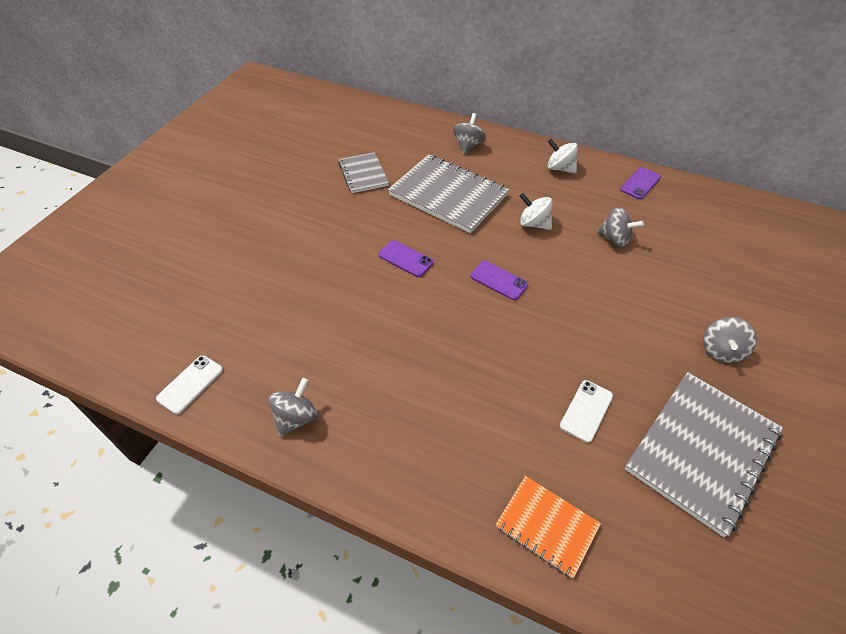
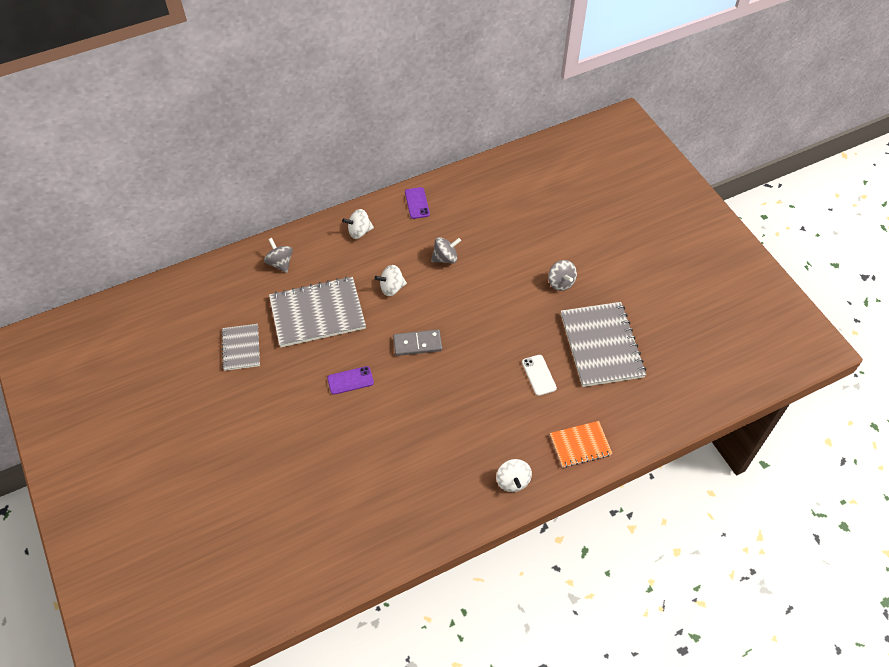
camera: 50 degrees left, 5 degrees up
white phone [156,355,223,414] -> none
grey spinning top [268,378,317,436] -> none
grey notebook [338,152,389,193] -> grey notebook turned 60 degrees clockwise [221,324,260,371]
purple phone [470,261,528,300] -> grey domino [393,330,442,356]
none -> white spinning top [496,459,532,492]

